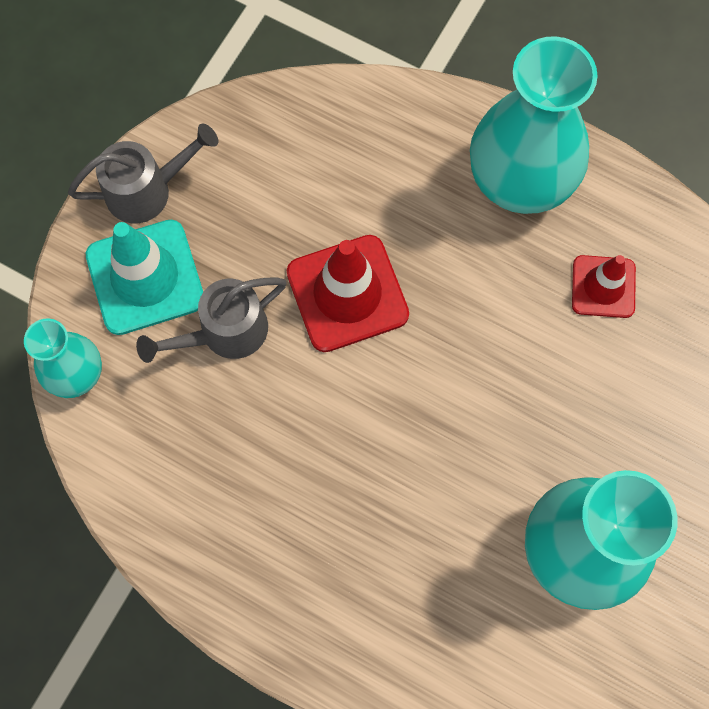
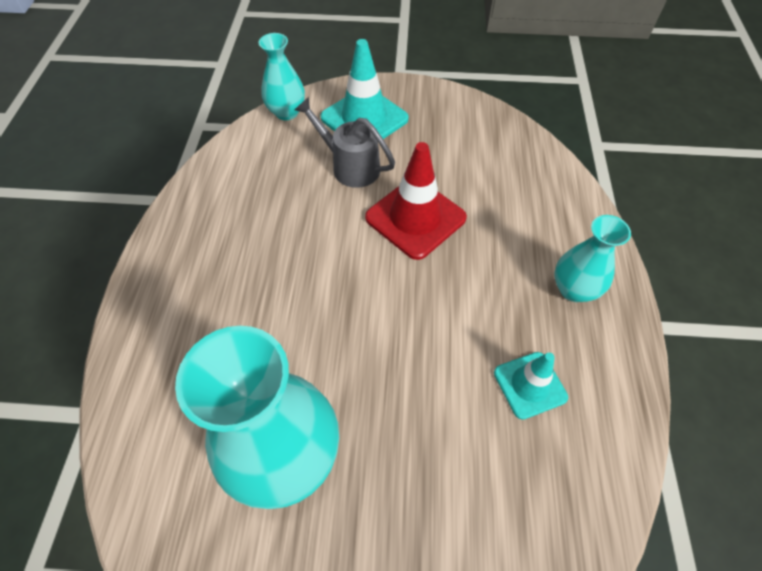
camera: 65 degrees right, 15 degrees down
grey watering can [68,124,218,223] -> none
turquoise vase [470,36,597,214] -> turquoise vase [555,215,631,302], size x0.54
red traffic cone [572,255,636,318] -> turquoise traffic cone [494,352,568,420]

